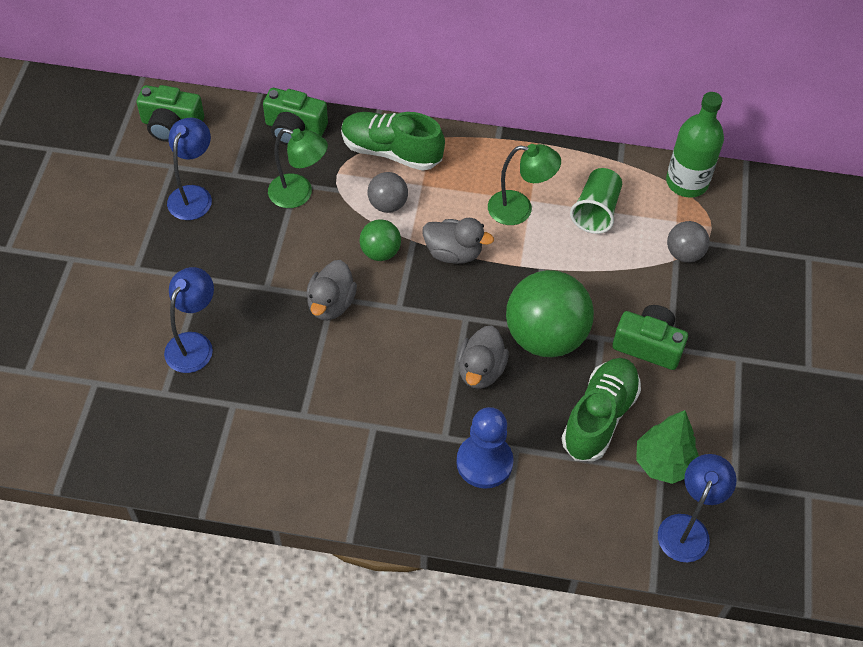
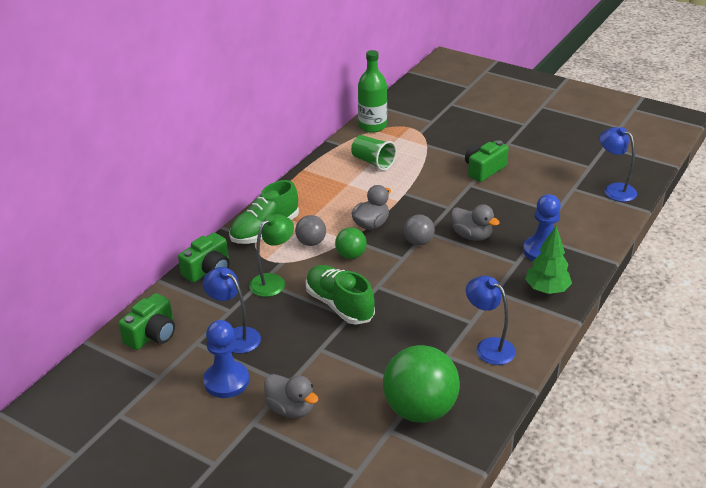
camera: 65 degrees left, 20 degrees down
blue lamp [164,267,214,373] -> blue lamp moved to [466,276,516,365]
grey duck [306,260,357,320] -> grey duck moved to [264,374,318,418]
green lamp [488,144,561,225] -> none
green ball [506,270,594,357] -> green ball moved to [383,345,460,423]
green shoe [561,358,641,461] -> green shoe moved to [306,265,375,325]
green tree [636,410,699,484] -> green tree moved to [525,226,572,294]
grey ball [667,221,710,263] -> grey ball moved to [404,215,435,246]
none -> blue pawn [203,320,249,398]

